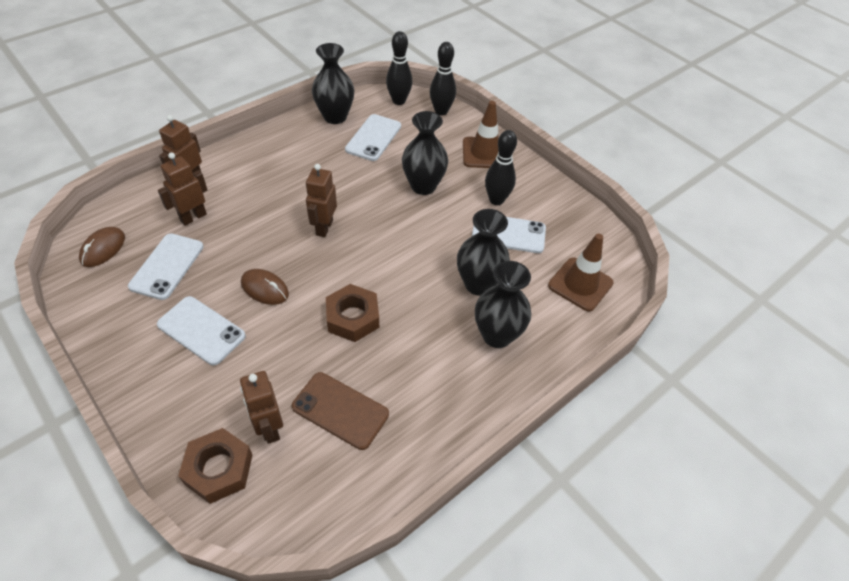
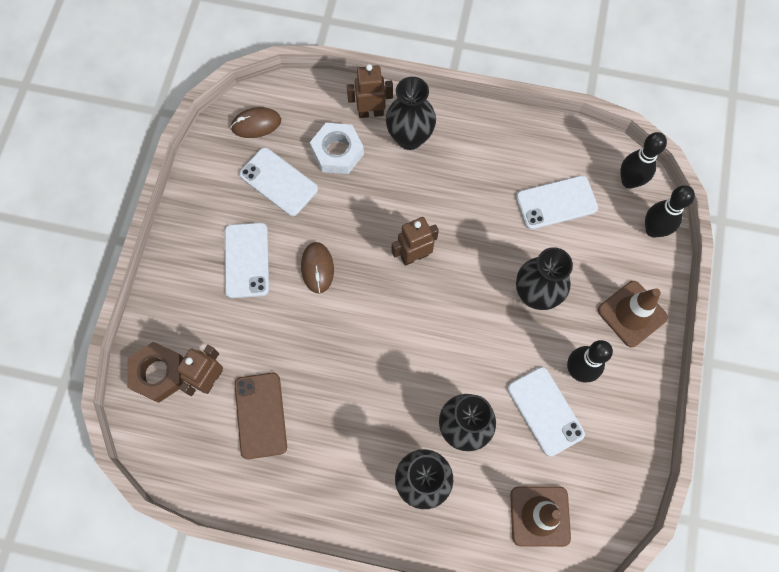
camera: 55 degrees right, 20 degrees up
white phone [128,234,204,300] -> white phone turned 60 degrees clockwise [239,147,318,216]
brown robot [158,152,207,226] -> white nut [310,123,364,174]
black vase [312,43,354,124] -> black vase moved to [386,77,436,150]
brown nut [326,284,379,342] -> none

